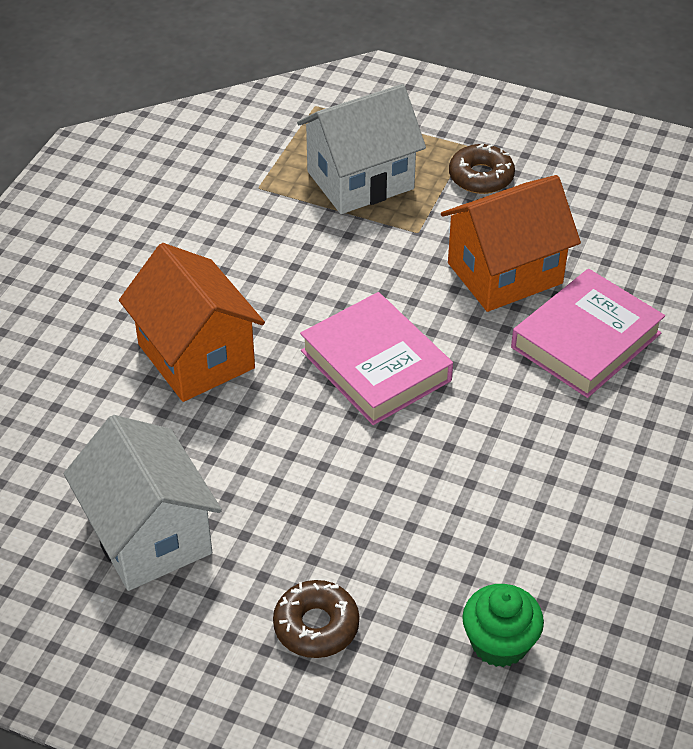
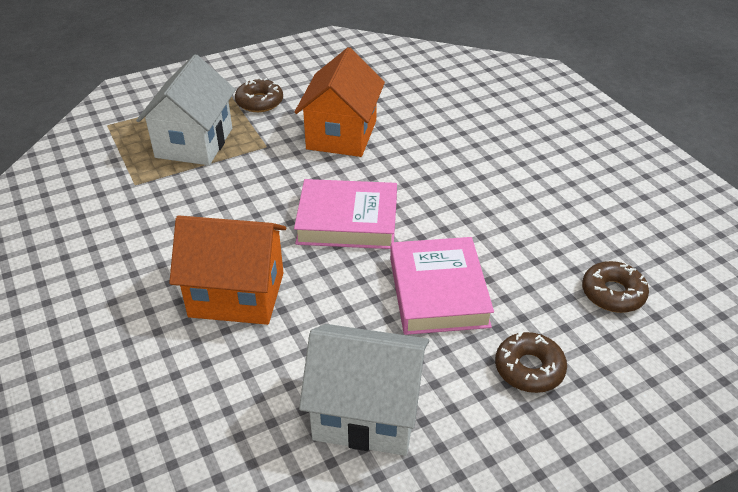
camera: 50 degrees left, 5 degrees down
green cupcake [462,584,544,667] -> brown donut [582,261,649,313]
pink book [511,269,665,398] -> pink book moved to [390,237,494,335]

